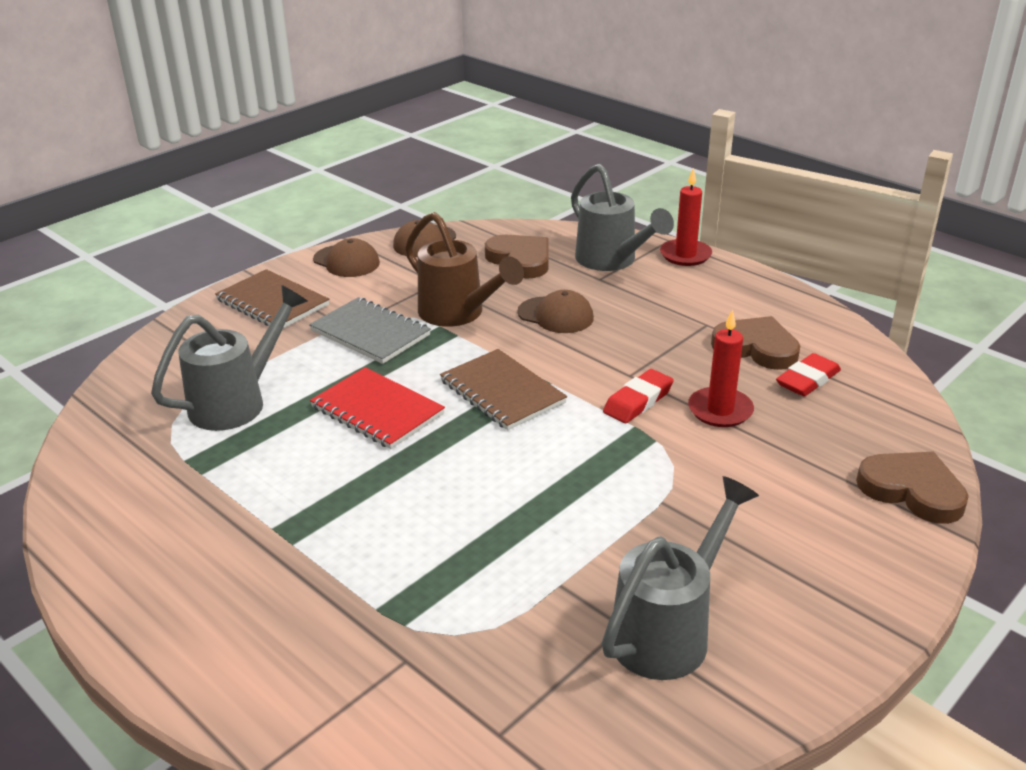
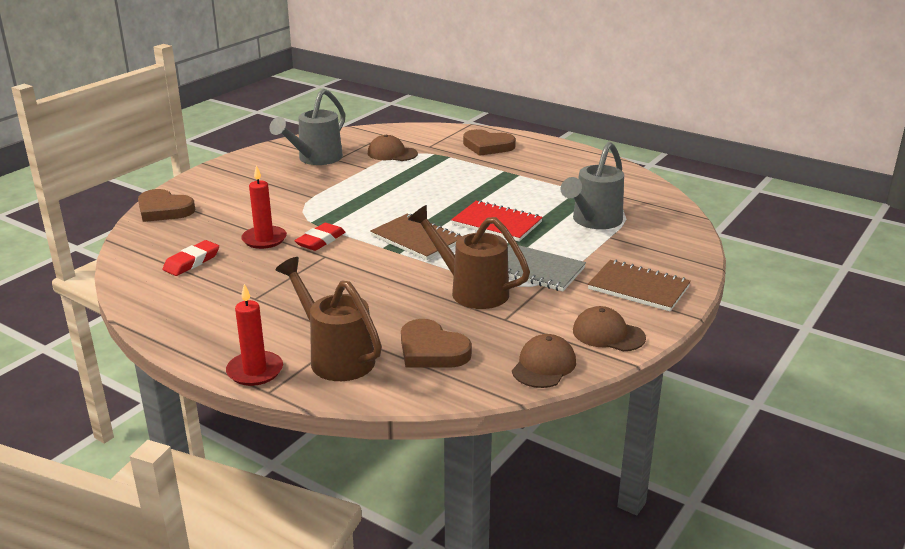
camera: 170 degrees right, 5 degrees down
brown cap [517,290,594,333] -> brown cap moved to [368,135,418,161]
grey watering can [571,164,674,271] -> brown watering can [276,257,382,381]
brown heart [711,316,800,370] -> brown heart moved to [463,129,516,156]

